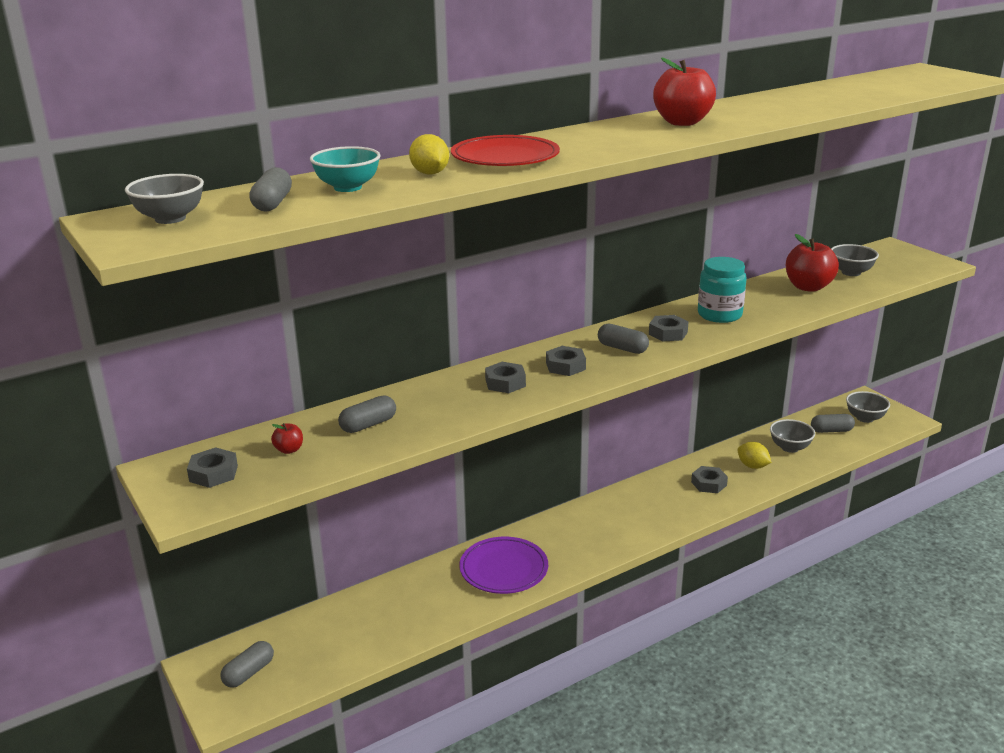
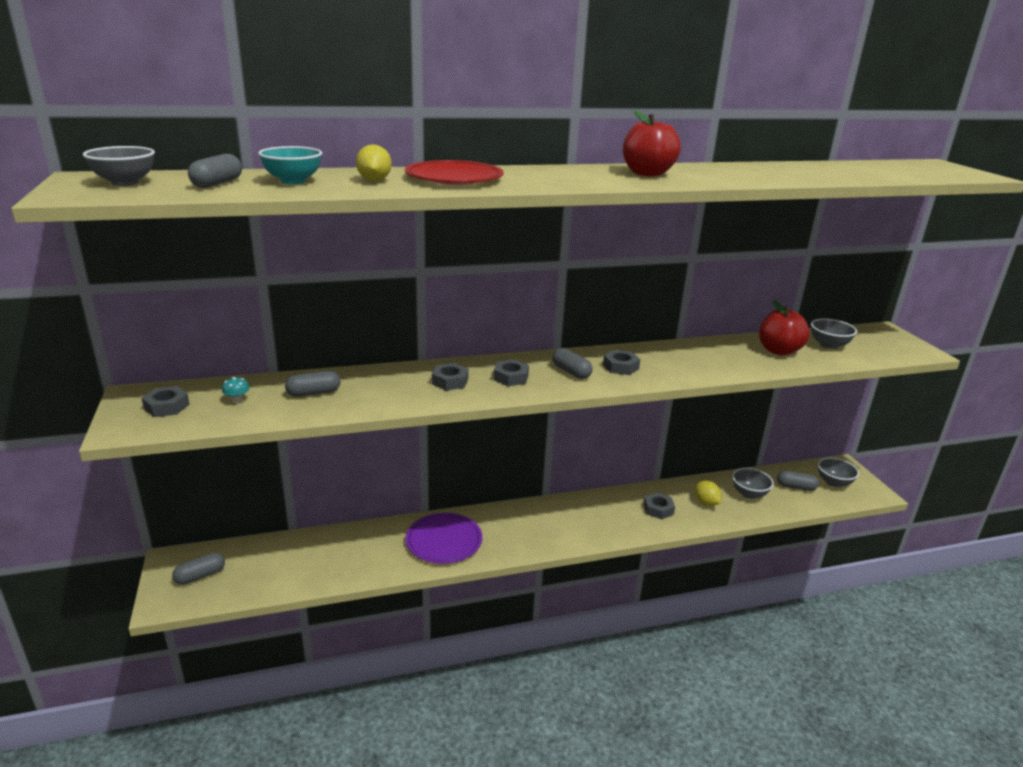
camera: 15 degrees right, 0 degrees up
red apple [271,423,303,454] -> turquoise mushroom [222,377,250,403]
turquoise jar [698,257,747,323] -> none

